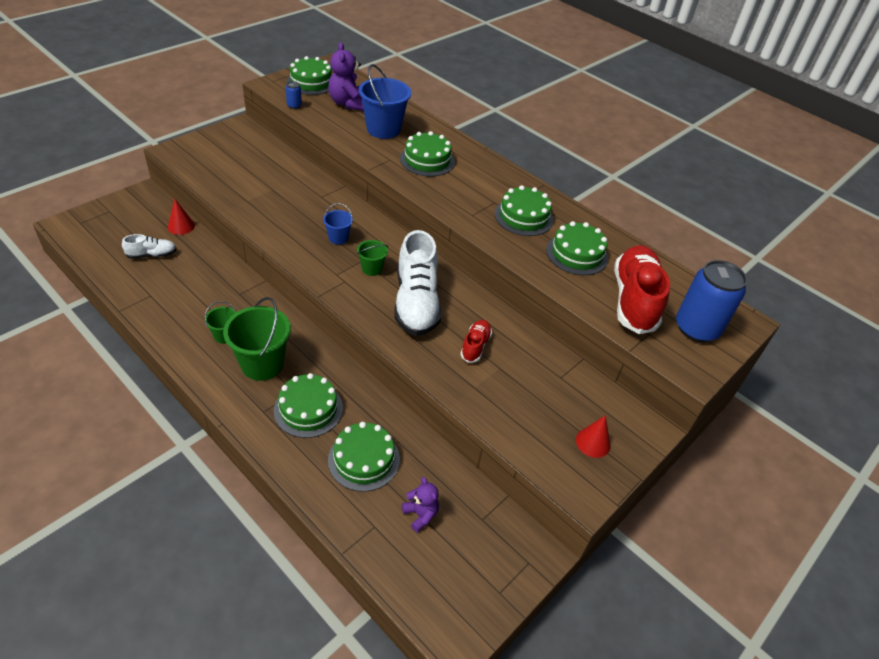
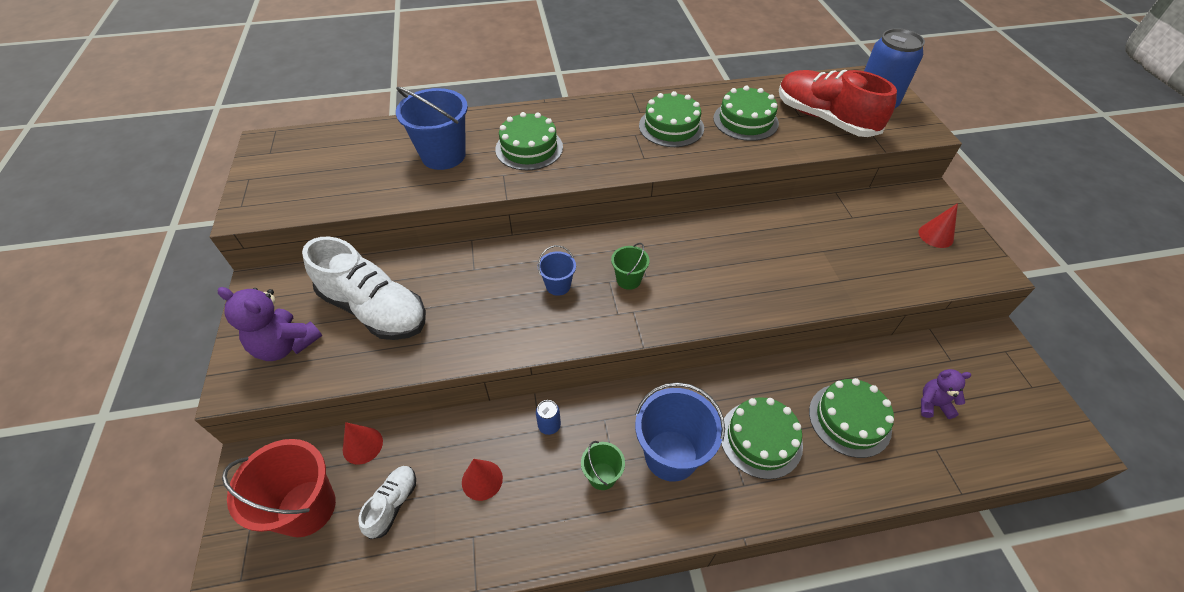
camera: 50 degrees left, 5 degrees up
green bucket [223,297,291,381] -> blue bucket [635,382,725,482]
blue can [286,81,302,109] -> blue can moved to [536,400,561,435]
green cake [287,56,332,95] -> none
purple teddy bear [328,42,364,111] -> purple teddy bear moved to [218,287,322,361]
white shoe [394,230,441,336] -> white shoe moved to [302,237,426,340]
red shoe [460,320,492,363] -> none
none -> red bucket [222,439,336,537]
none -> red cone [462,459,503,501]

